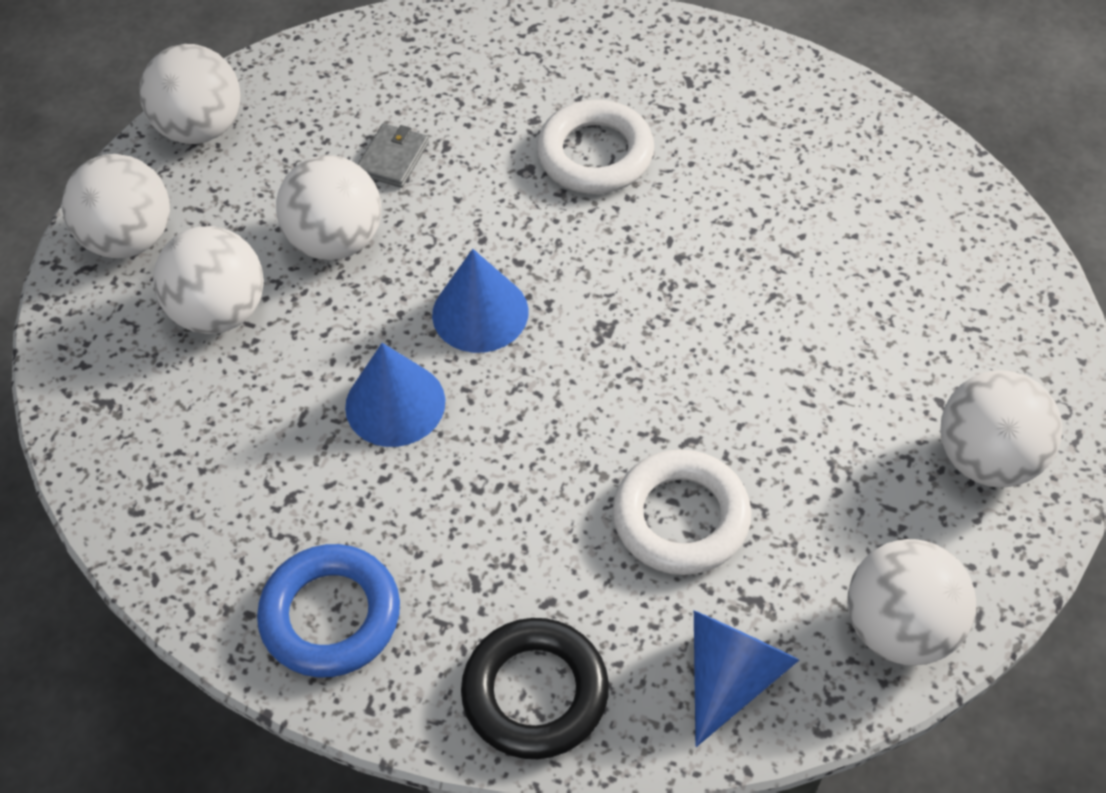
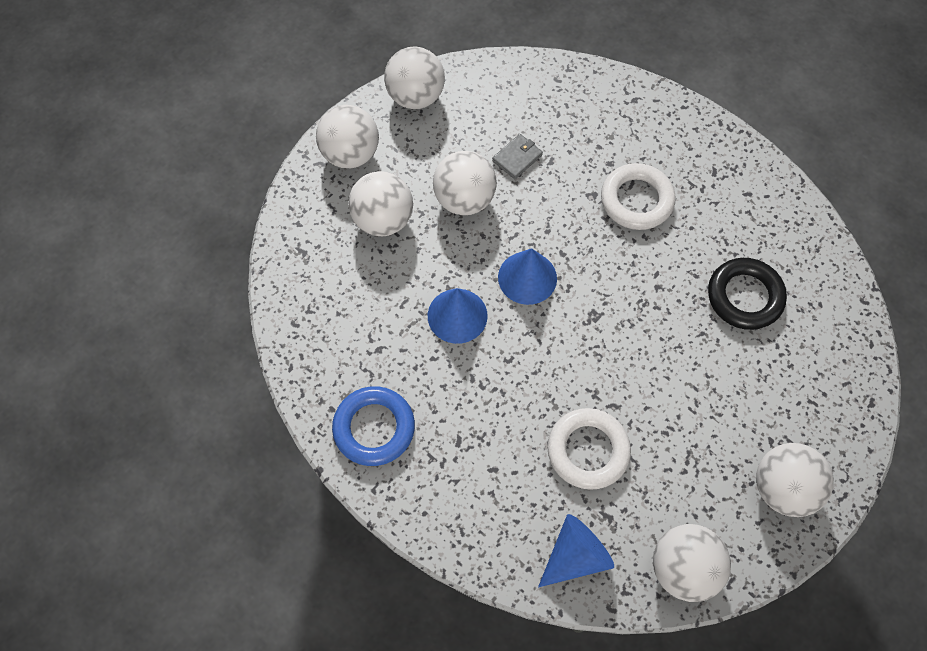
camera: 20 degrees right, 10 degrees up
black ring [461,618,609,759] -> black ring moved to [708,258,787,330]

